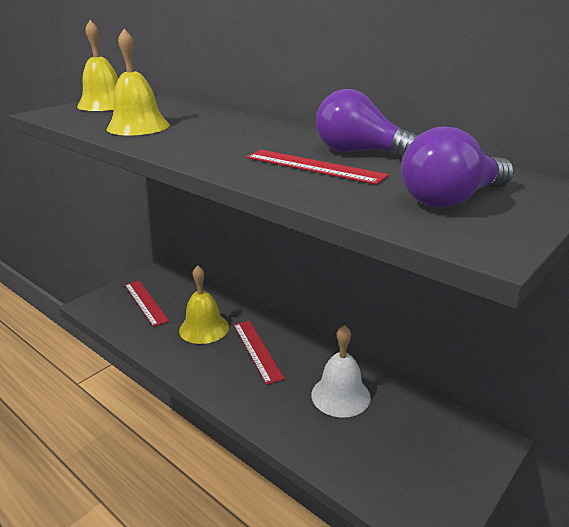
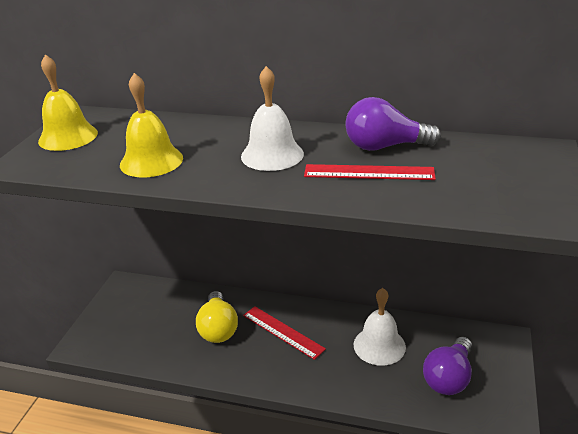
camera: 25 degrees left, 5 degrees up
red ruler [125,281,169,327] -> none
yellow bell [179,265,229,344] -> yellow light bulb [196,291,238,343]
purple light bulb [401,126,514,208] -> purple light bulb moved to [423,337,472,395]
none -> white bell [241,66,304,171]

